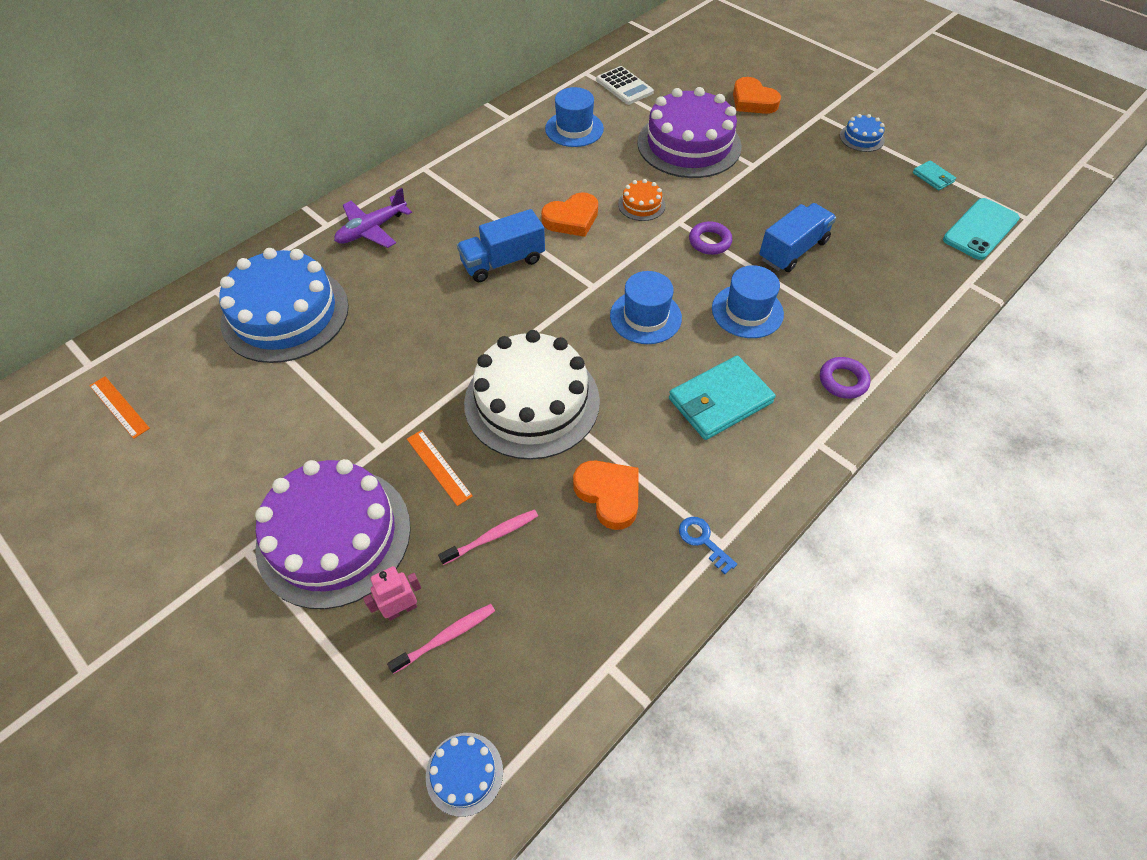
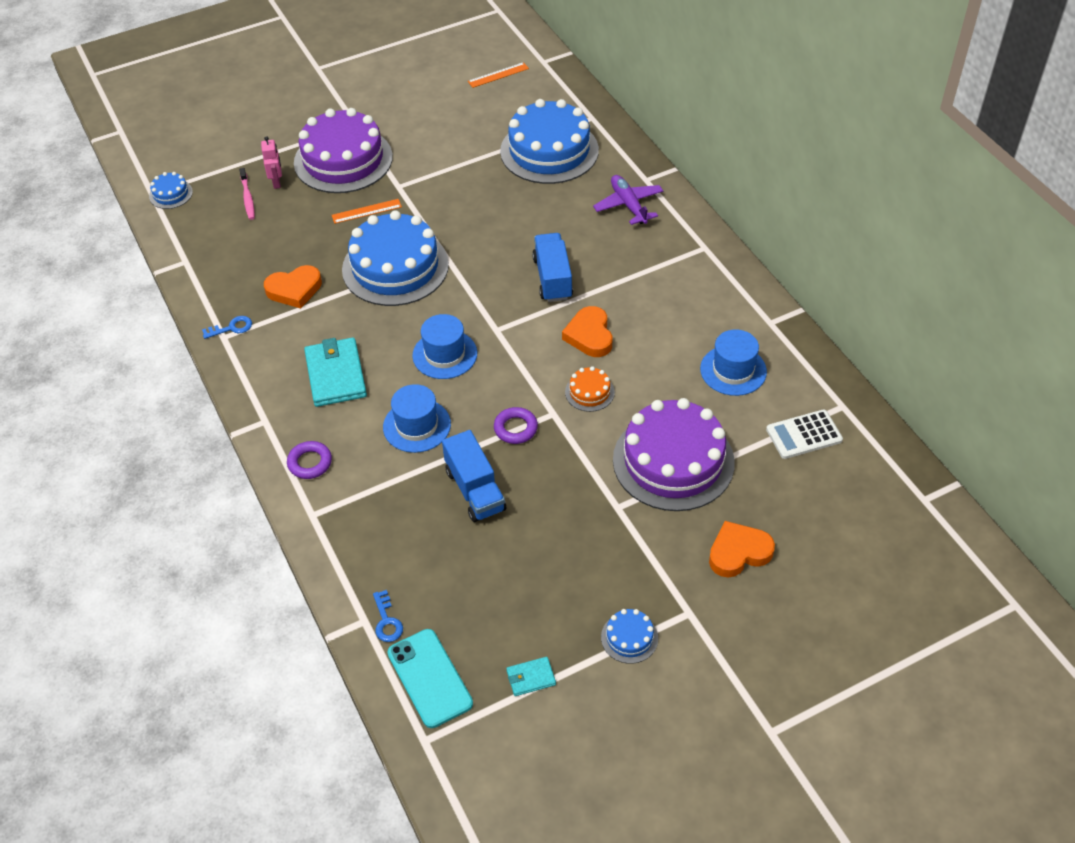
camera: 110 degrees right, 5 degrees down
pink toothbrush [438,509,538,565] -> none
white cake [464,330,600,460] -> blue cake [342,210,449,306]
none -> blue key [373,590,403,642]

